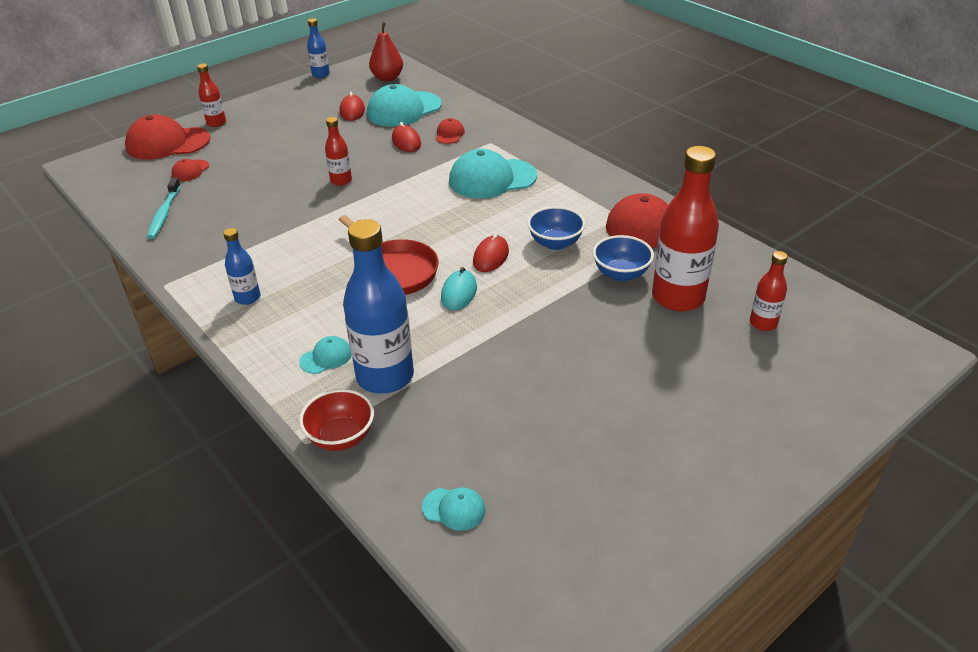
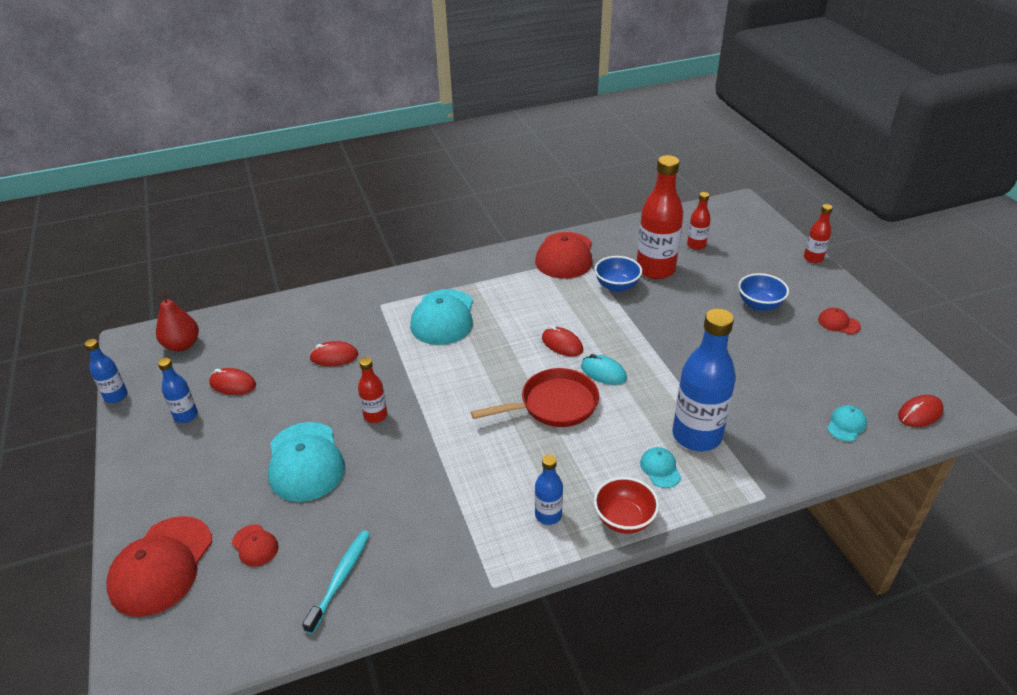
camera: 70 degrees left, 0 degrees up
turquoise toothbrush [147,177,181,239] -> turquoise toothbrush turned 90 degrees counterclockwise [302,530,370,634]
red bottle [197,64,226,127] -> red bottle moved to [804,204,833,263]
red bowl [299,389,374,451] -> red bowl moved to [594,477,659,534]
turquoise cap [367,84,442,127] -> turquoise cap moved to [268,422,345,502]
red cap [435,118,465,144] -> red cap moved to [818,308,861,334]
blue bowl [527,206,585,250] -> blue bowl moved to [738,273,789,311]
none -> blue bottle [158,358,198,423]
none -> red mouse [898,395,944,427]

